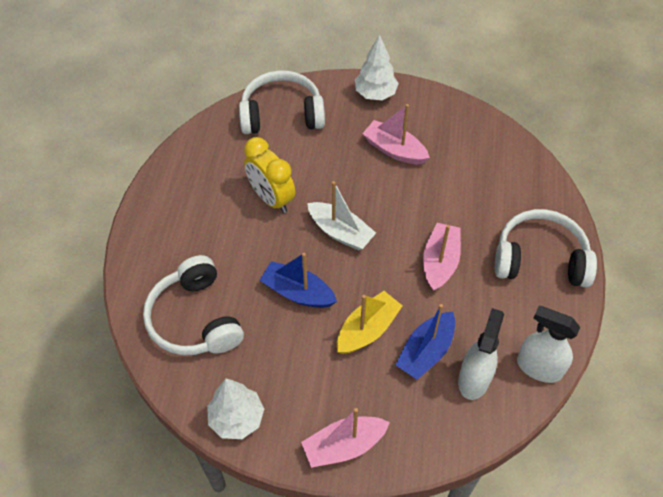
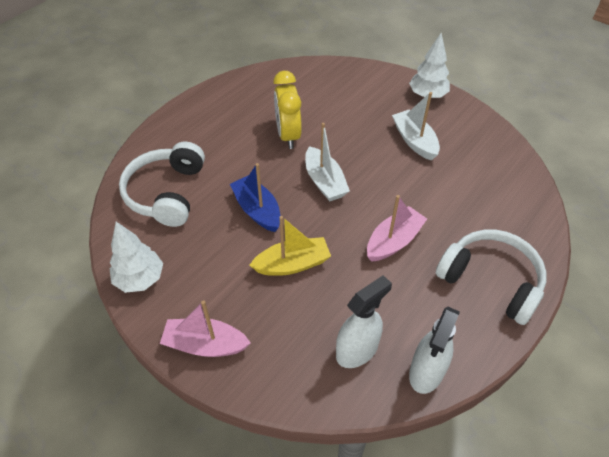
camera: 30 degrees right, 5 degrees down
white headphones [239,70,325,134] -> none
pink boat [362,104,430,164] -> white boat [392,92,440,161]
blue boat [396,304,455,380] -> none
white spray bottle [517,306,580,383] -> white spray bottle turned 120 degrees counterclockwise [409,307,460,394]

